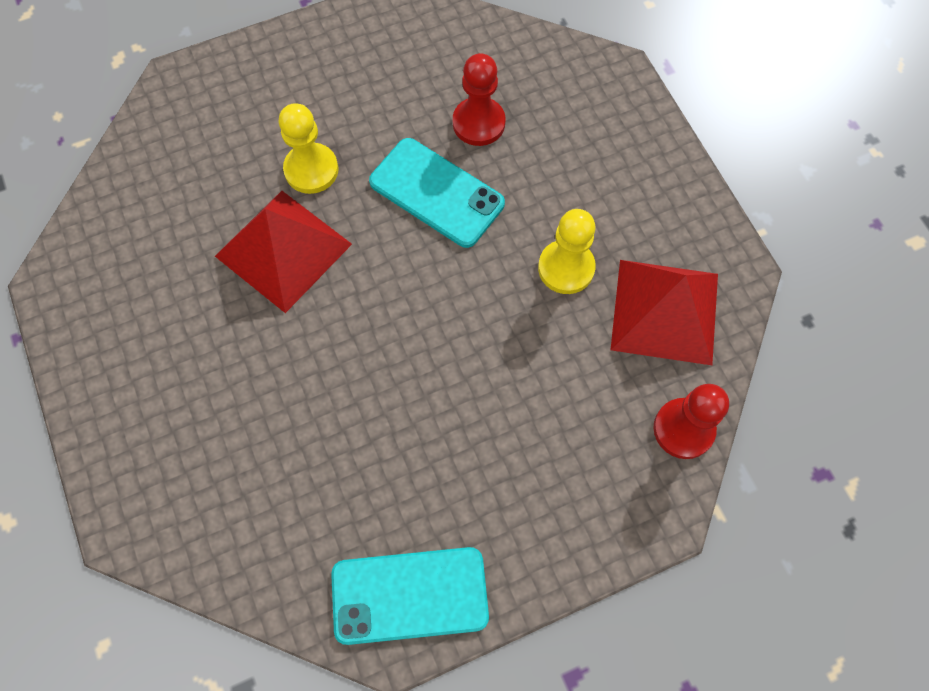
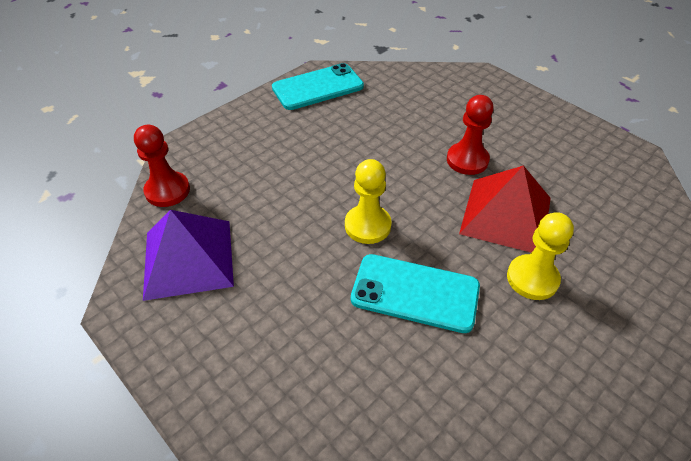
camera: 160 degrees right, 20 degrees down
red pawn [453,53,506,146] -> red pawn moved to [447,95,494,175]
yellow pawn [538,209,596,294] -> yellow pawn moved to [345,159,392,244]
red pyramid [610,260,718,365] -> purple pyramid [143,210,234,301]

